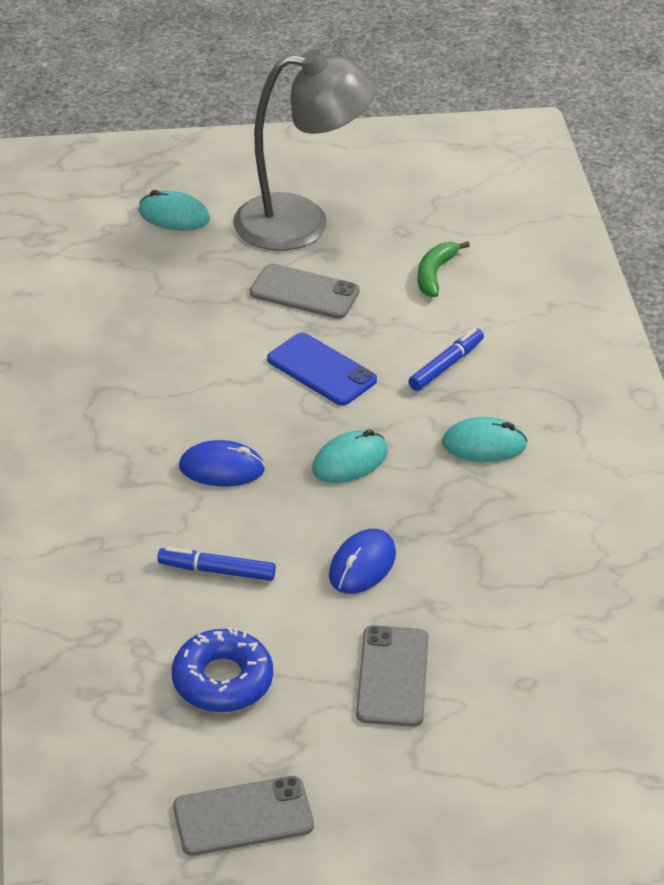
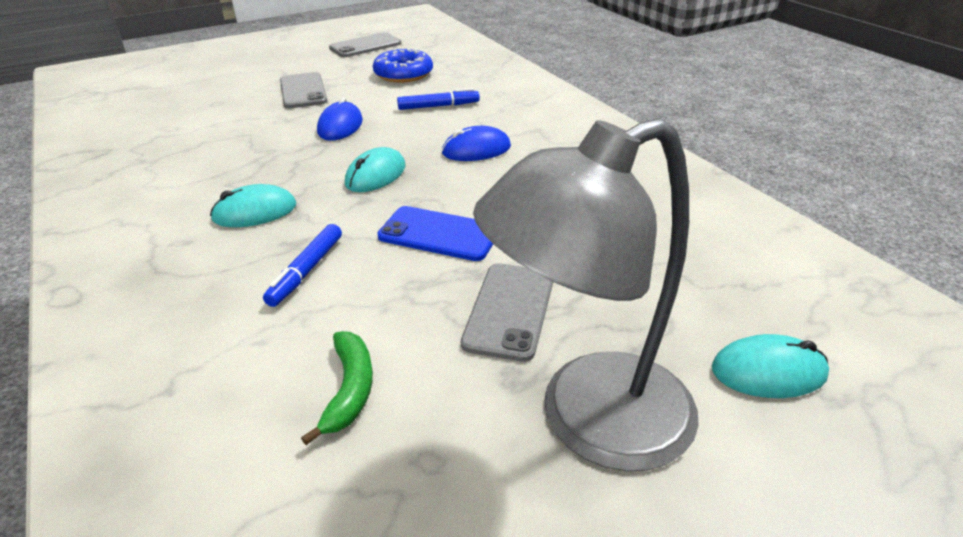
camera: 160 degrees right, 5 degrees down
grey phone [250,263,360,319] -> grey phone turned 75 degrees counterclockwise [461,263,553,362]

